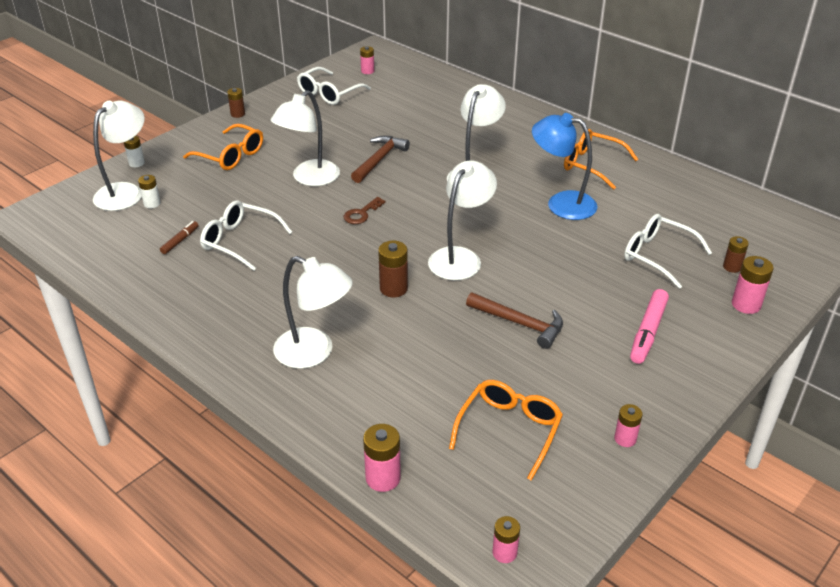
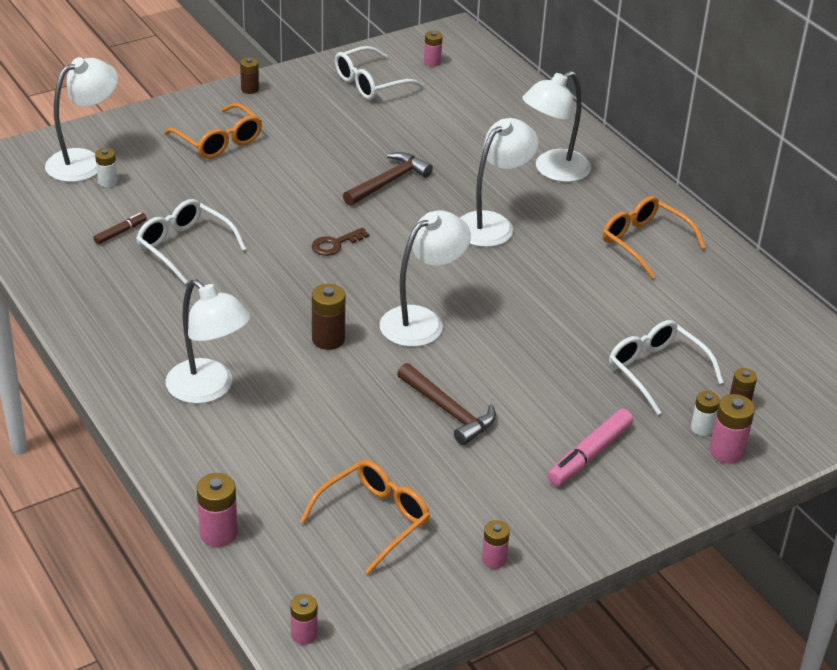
camera: 15 degrees right, 0 degrees up
white battery [124,136,145,167] -> white battery moved to [691,391,720,436]
white lamp [271,90,340,186] -> white lamp moved to [522,71,591,182]
blue lamp [532,113,598,220] -> none

